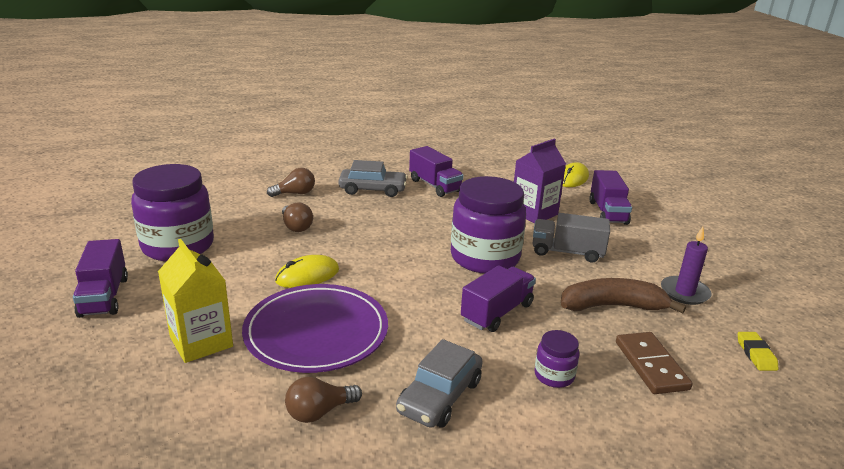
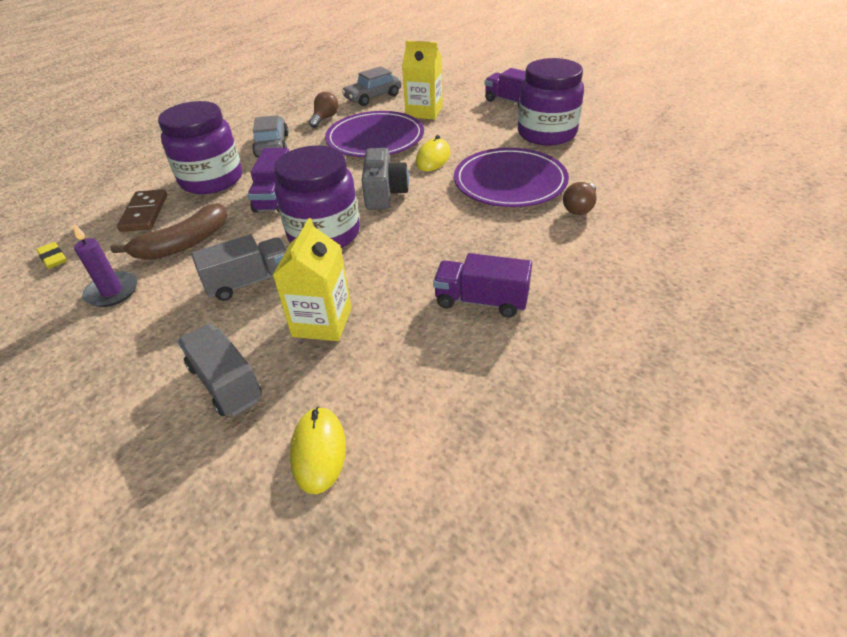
camera: 145 degrees right, 15 degrees up
brown light bulb [282,202,313,232] -> purple plate [454,148,569,207]
grey car [339,160,408,197] -> grey car moved to [342,66,401,106]
purple carton [514,139,566,223] -> yellow carton [273,218,352,341]
purple jar [534,330,580,388] -> purple jar [158,101,242,194], size x2.24
purple truck [589,170,632,225] -> grey truck [178,324,262,416]
brown domino [616,332,693,394] -> brown domino turned 45 degrees clockwise [117,189,167,232]
none -> grey camera [361,148,409,210]

